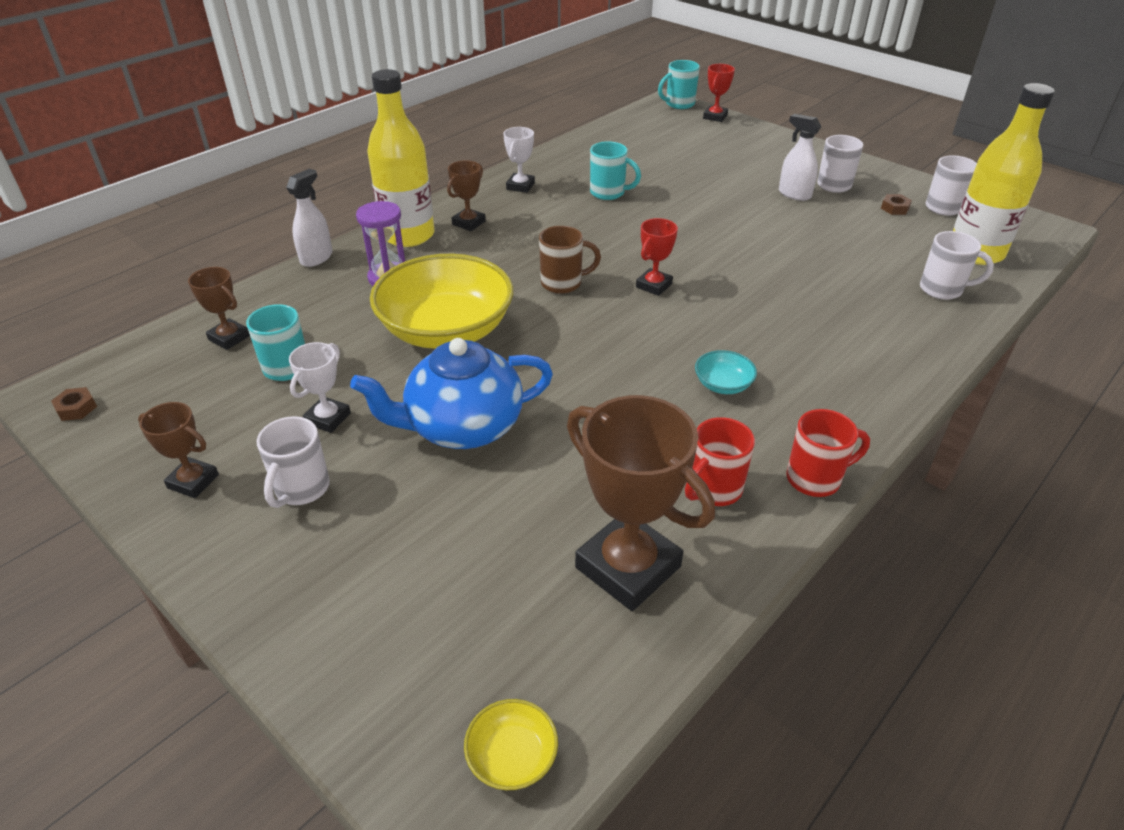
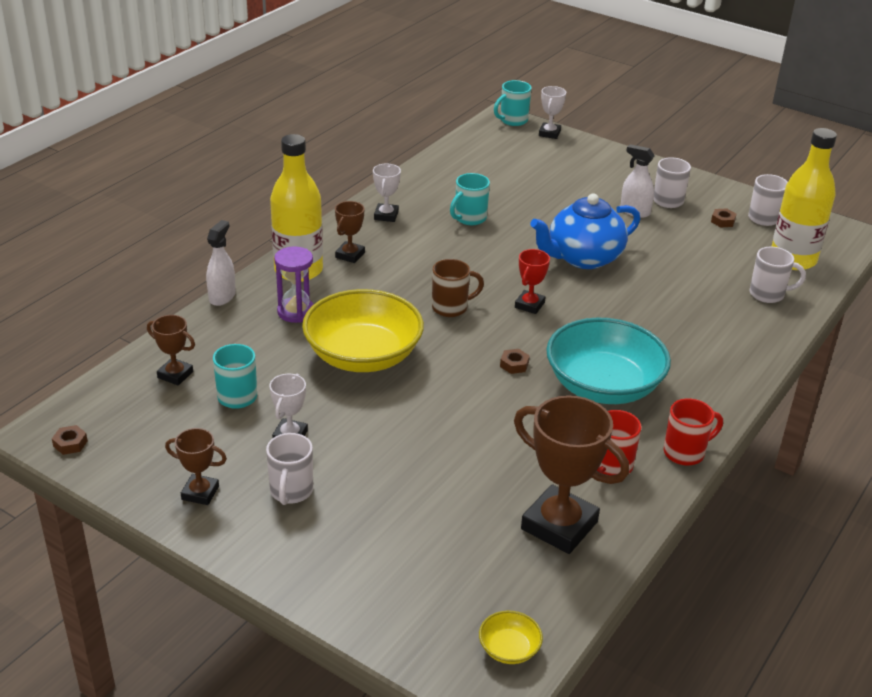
camera: 10 degrees left, 5 degrees down
blue teapot [350,338,553,449] -> blue teapot moved to [530,193,640,269]
turquoise mug [590,141,641,200] -> turquoise mug turned 120 degrees clockwise [450,173,490,225]
turquoise bowl [695,350,757,394] -> turquoise bowl [546,318,671,404], size x2.45
red trophy [703,64,735,122] -> white trophy [539,86,566,139]
none -> brown nut [500,349,530,374]

